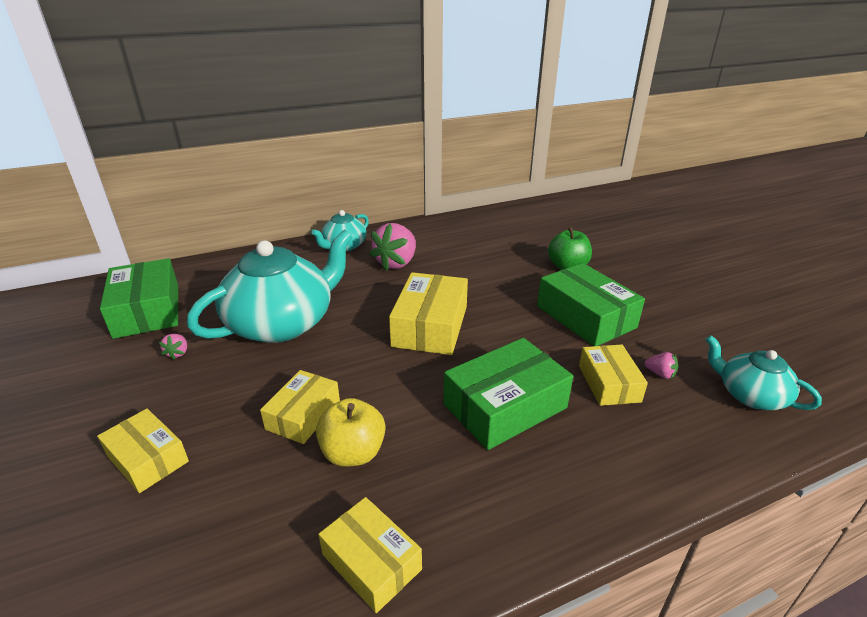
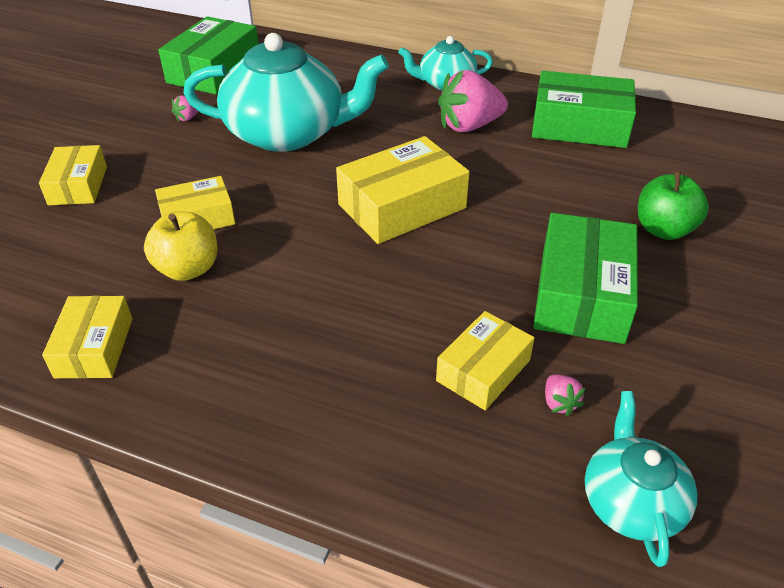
camera: 45 degrees right, 10 degrees up
green box [444,338,573,450] -> green box moved to [532,71,636,148]

